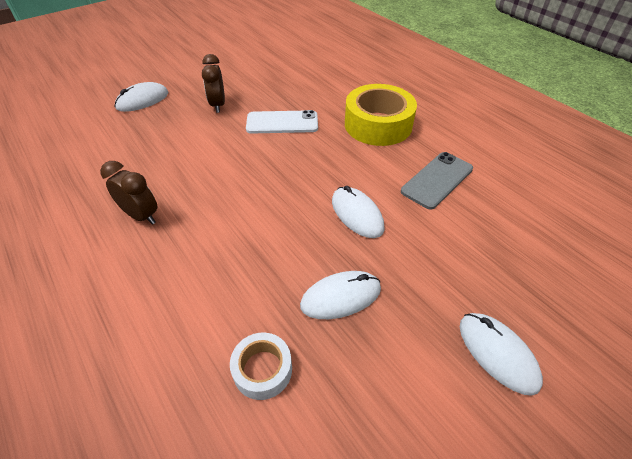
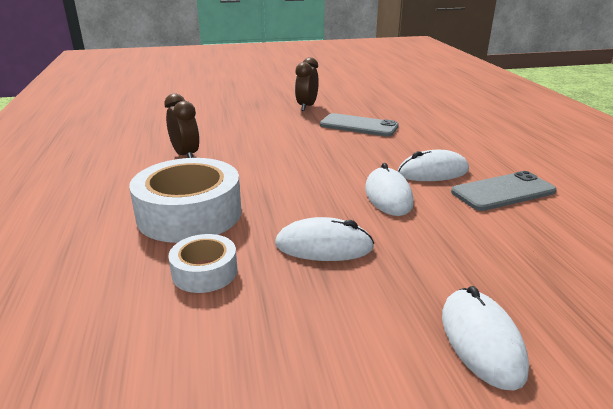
camera: 25 degrees right, 20 degrees down
white mouse [115,82,168,112] -> white mouse moved to [397,150,469,181]
white phone [246,110,318,134] -> grey phone [320,113,399,137]
yellow tape [345,84,417,146] -> none
none -> white tape [129,158,241,243]

